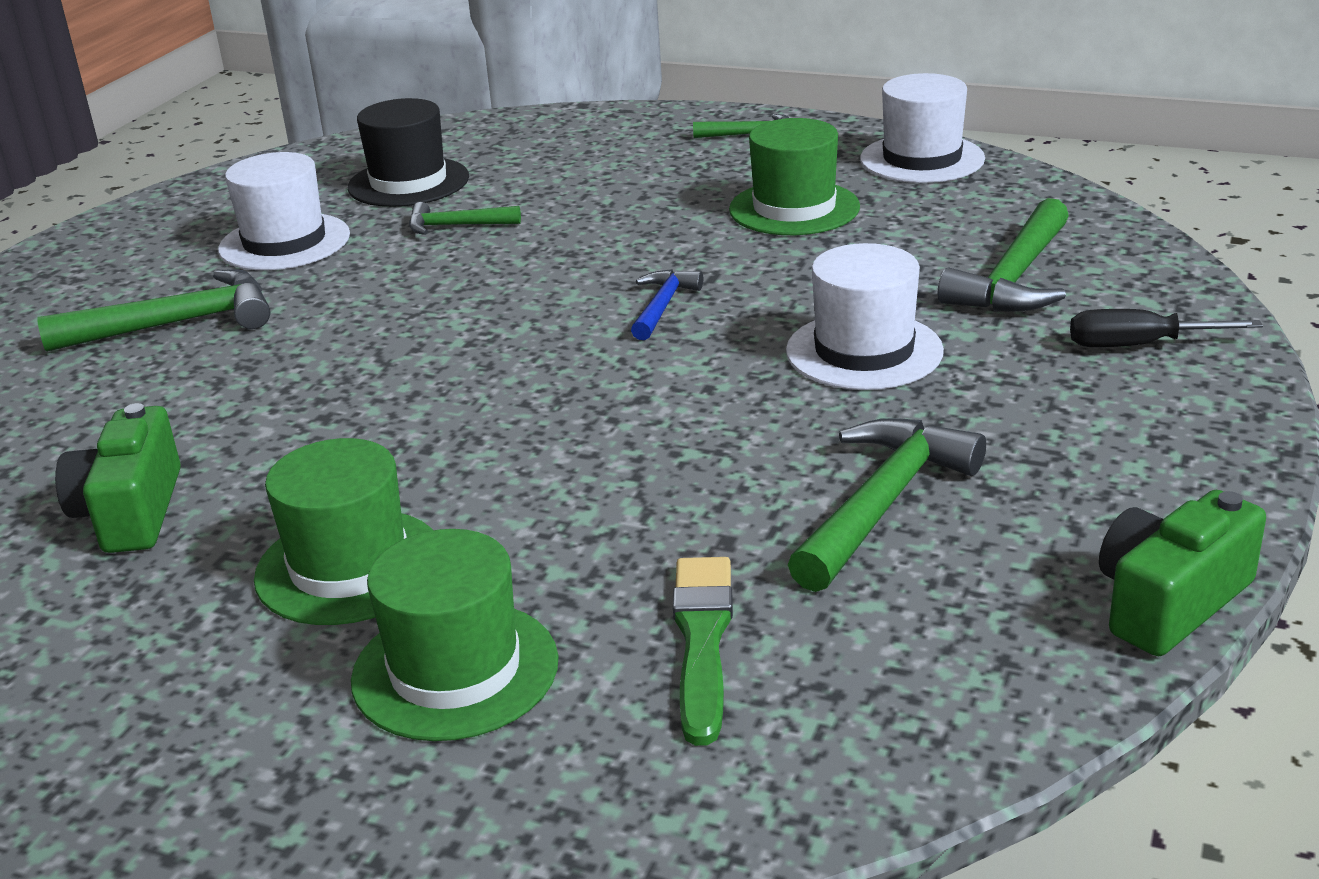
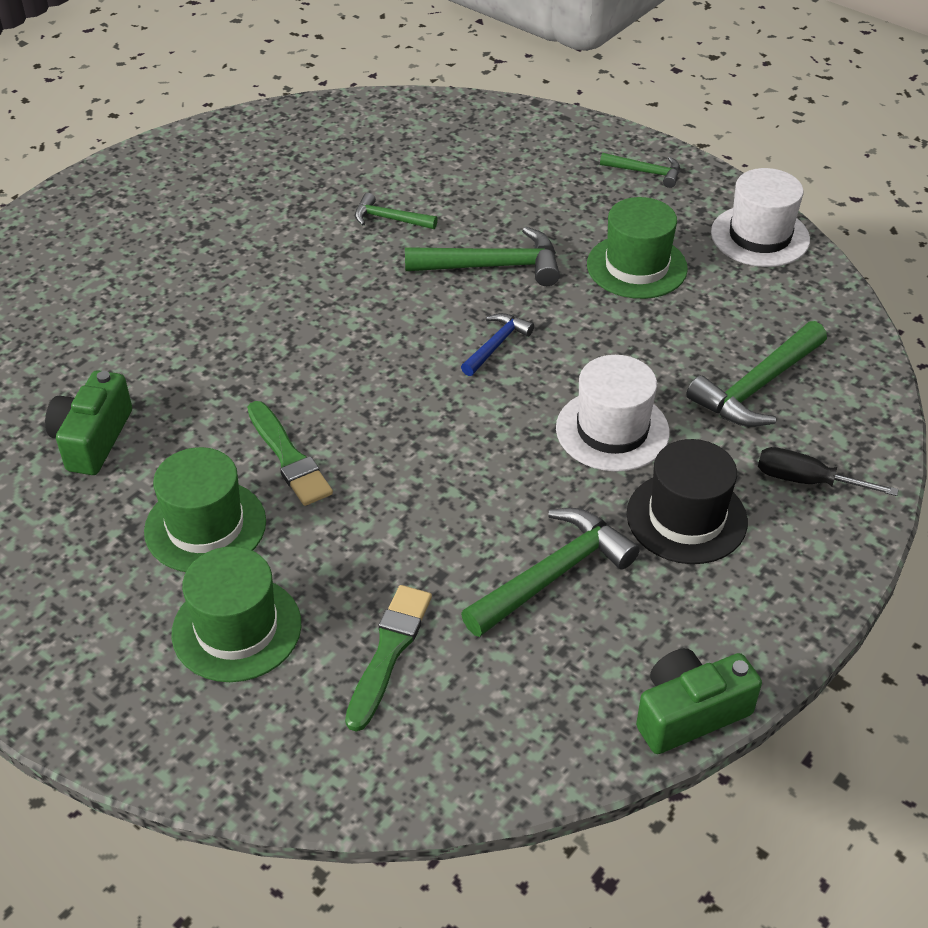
camera: 15 degrees right, 15 degrees up
green hammer [37,269,270,352] -> green hammer moved to [405,227,560,286]
white hat [218,152,350,270] -> none
black hat [348,98,469,207] -> black hat moved to [627,439,748,564]
none -> green brush [247,401,333,506]

